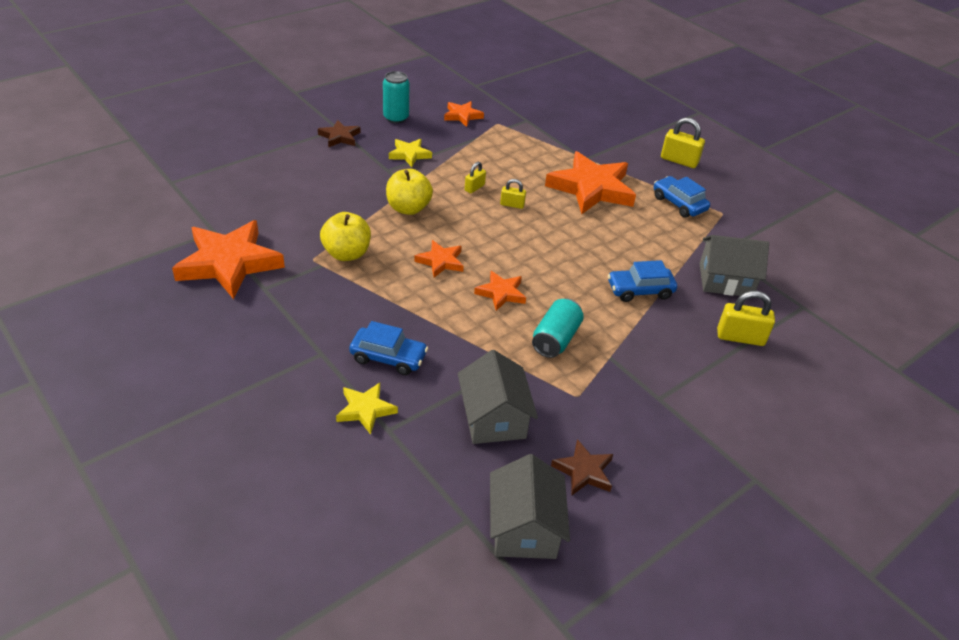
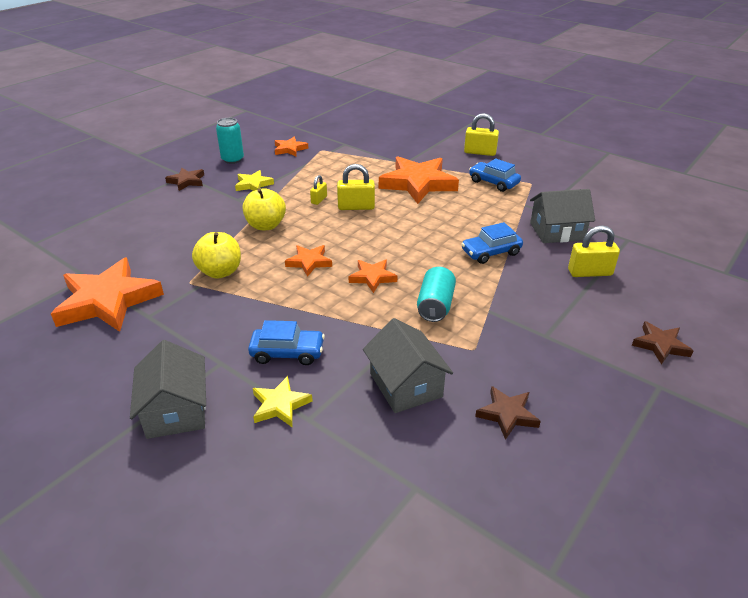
camera: 10 degrees left, 5 degrees down
grey house [490,454,570,559] -> grey house moved to [130,340,206,439]
yellow padlock [500,179,526,209] -> yellow padlock [337,164,375,210], size x1.72
none -> brown star [632,321,693,365]

